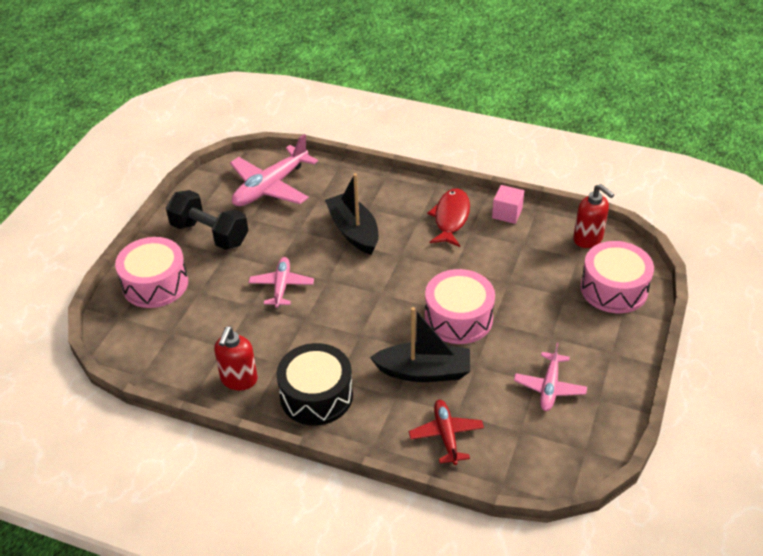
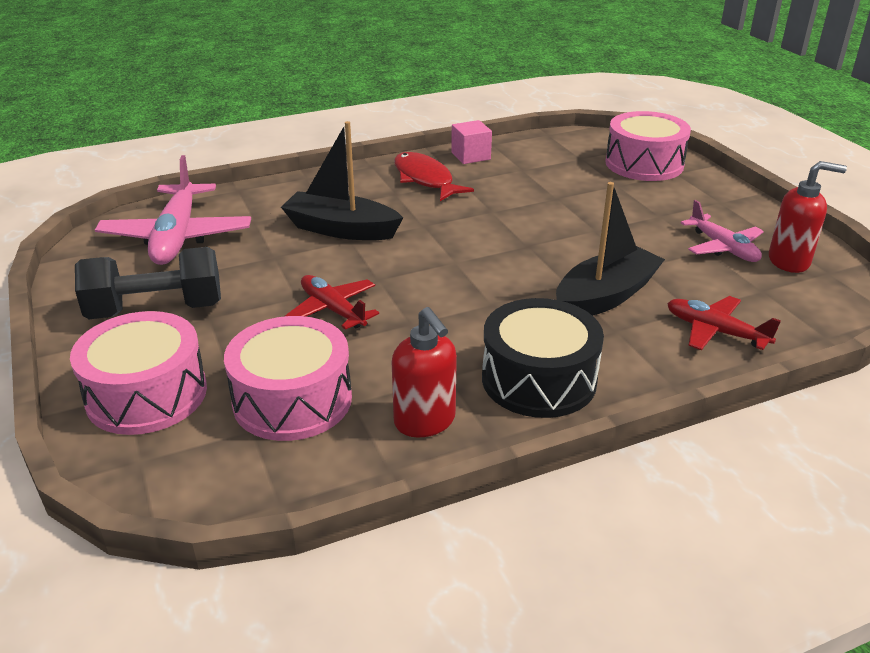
camera: 45 degrees left, 10 degrees down
pink plane [249,257,314,308] -> red plane [285,275,379,330]
pink drum [425,269,495,344] -> pink drum moved to [224,316,352,441]
red soap dispenser [573,184,614,248] -> red soap dispenser moved to [769,161,847,273]

